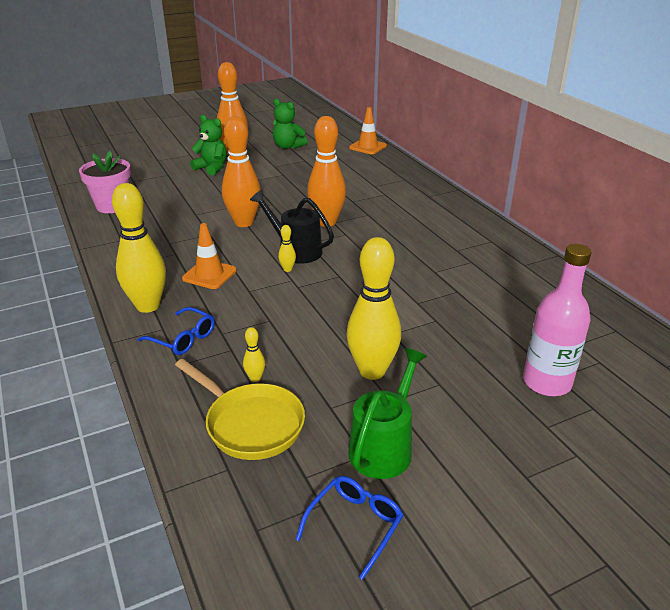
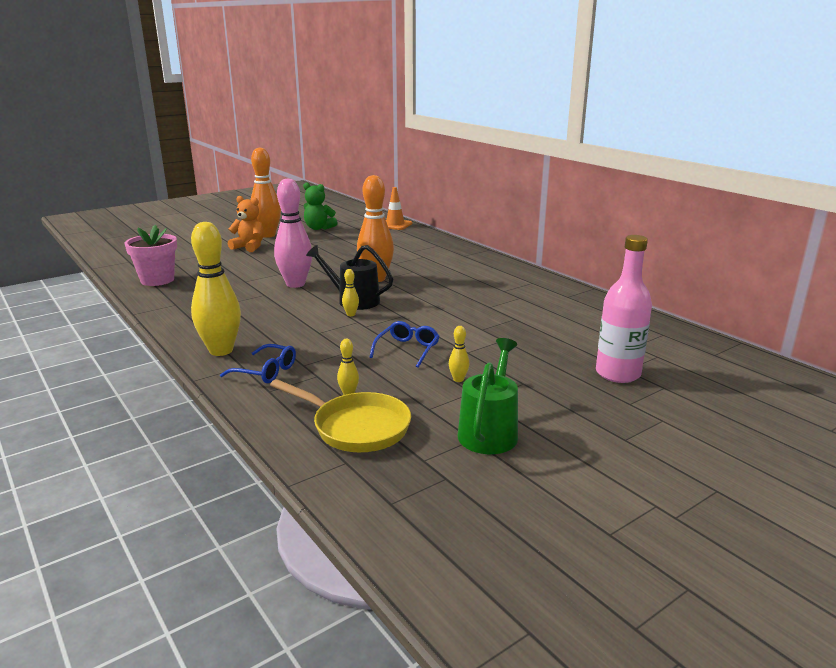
camera: 10 degrees left, 10 degrees down
orange traffic cone [182,223,236,289] -> none
green teddy bear [190,115,227,175] -> orange teddy bear [228,196,264,252]
orange bowling pin [222,116,261,227] -> pink bowling pin [274,178,312,288]
blue glasses [295,476,403,580] -> blue glasses moved to [370,321,439,368]
yellow bowling pin [346,237,401,380] -> yellow bowling pin [449,326,469,382], size x0.41

